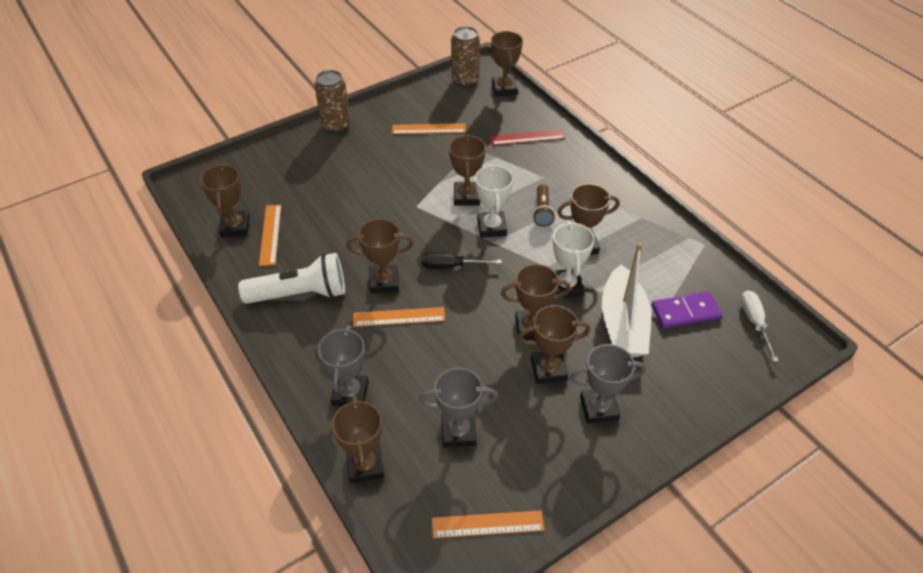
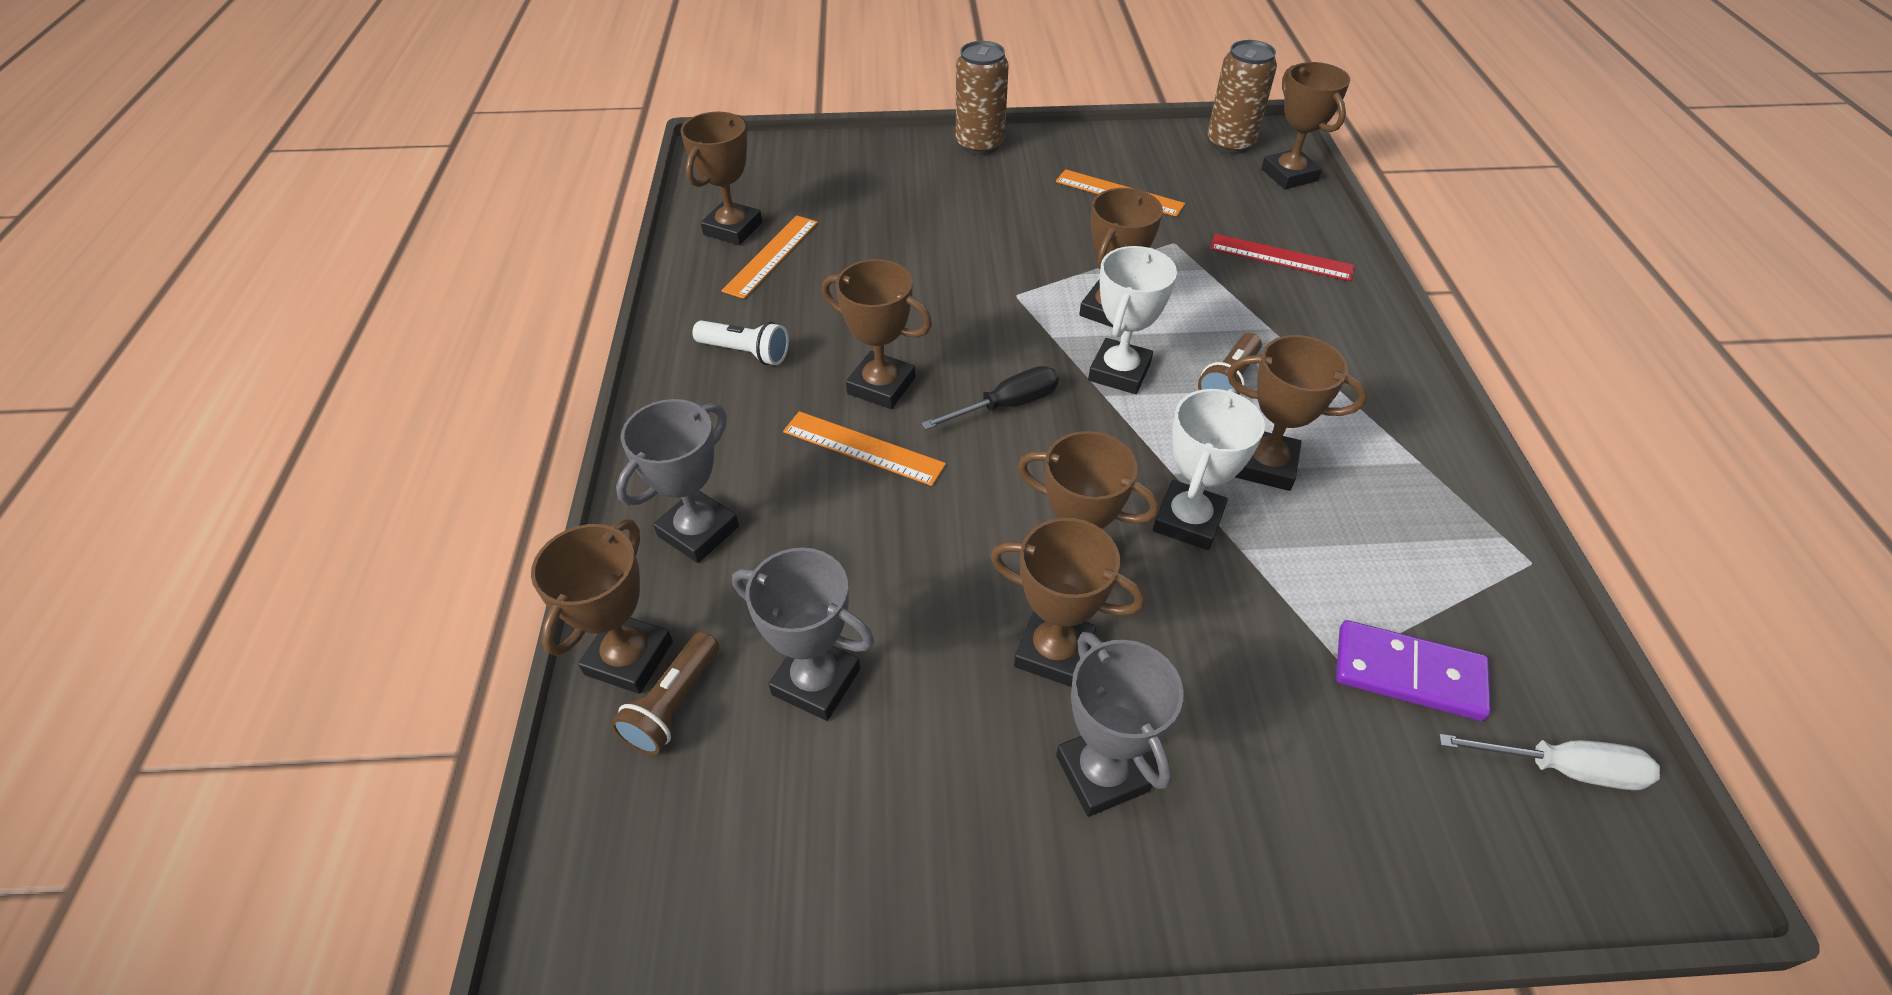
camera: 30 degrees right, 0 degrees up
white flashlight [238,253,345,304] -> white flashlight [692,320,789,365], size x0.54
black screwdriver [422,252,502,269] -> black screwdriver turned 120 degrees clockwise [921,366,1059,430]
orange ruler [432,510,544,538] -> none
brown trophy [491,31,523,96] -> brown trophy turned 45 degrees counterclockwise [1261,62,1350,189]
grey trophy [570,344,646,424] -> grey trophy turned 45 degrees clockwise [1056,632,1183,817]
white boat [602,243,651,357] -> none
white screwdriver [741,290,779,362] -> white screwdriver turned 75 degrees clockwise [1439,734,1660,790]
none -> brown flashlight [611,632,719,755]

